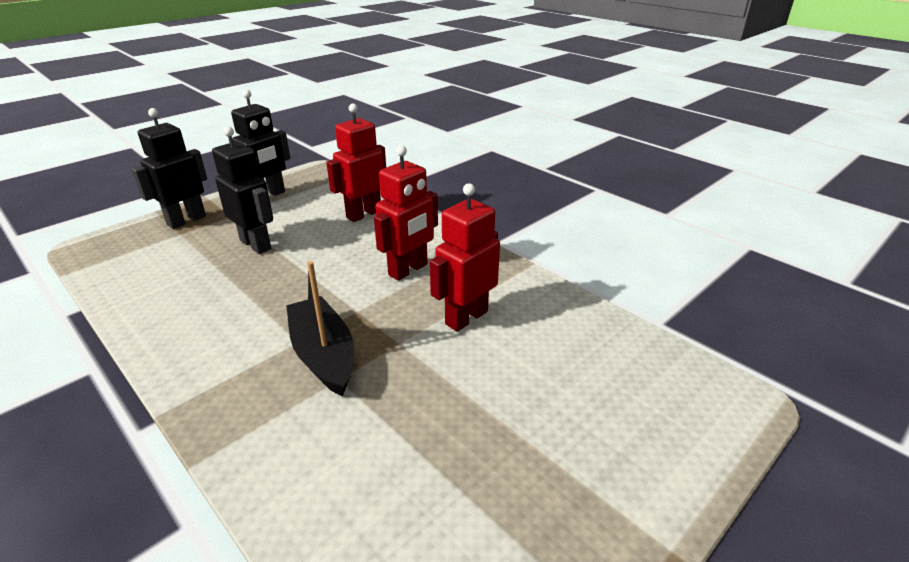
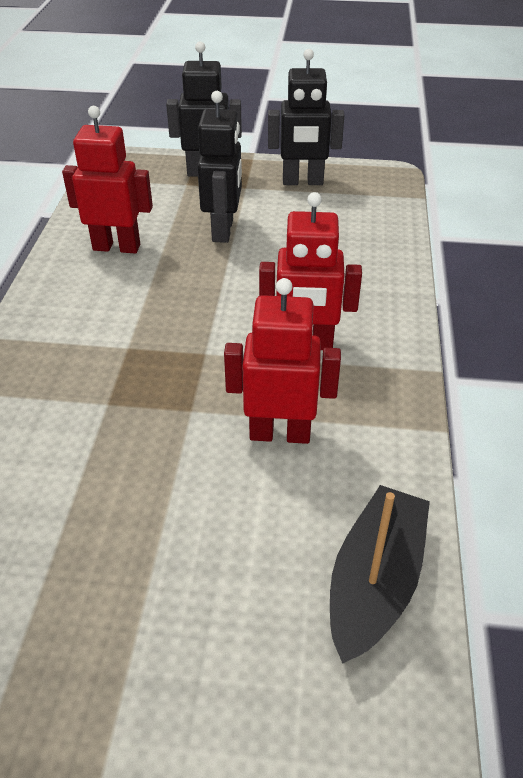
camera: 50 degrees right, 10 degrees up
black boat [286,261,354,397] -> black boat moved to [330,485,430,664]
red robot [326,103,386,222] -> red robot moved to [62,106,153,253]

